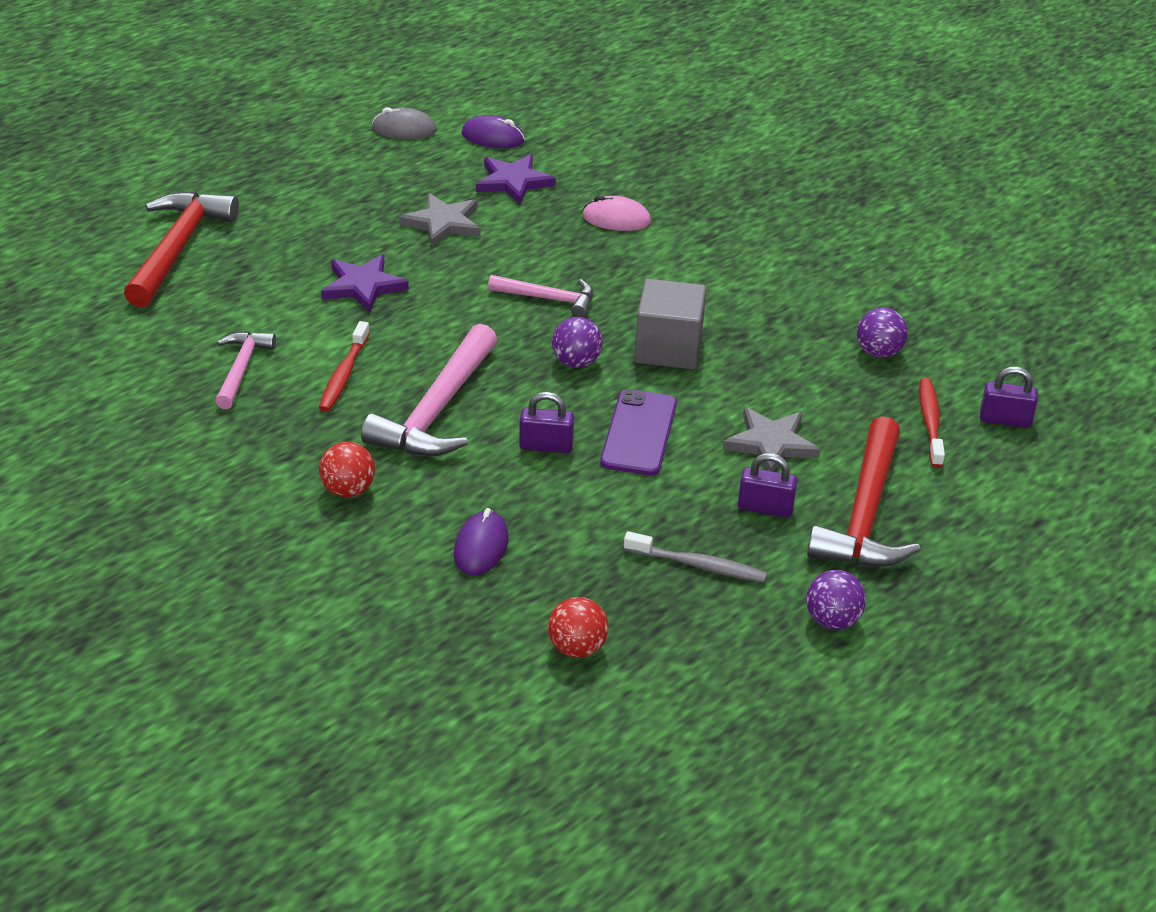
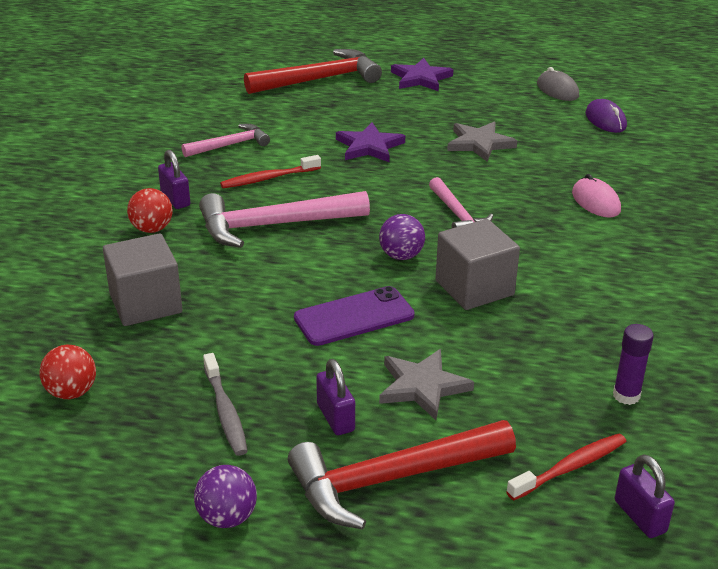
camera: 55 degrees right, 5 degrees down
purple mouse [454,508,509,575] -> grey cube [103,233,182,326]
purple star [476,154,556,205] -> purple star moved to [391,58,453,91]
purple padlock [519,392,574,453] -> purple padlock moved to [158,150,190,209]
purple ball [857,307,908,358] -> purple glue stick [613,324,654,405]

